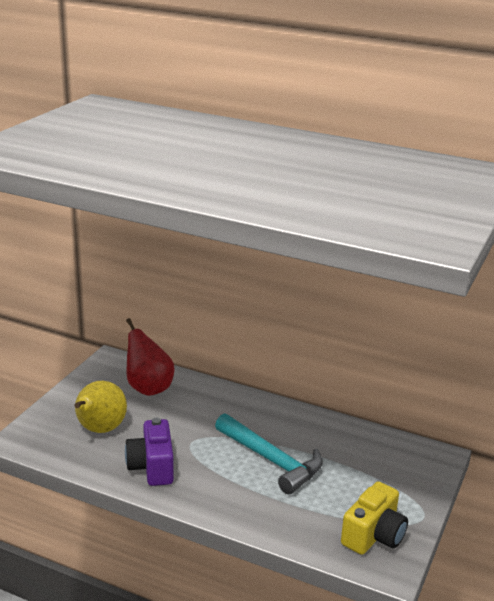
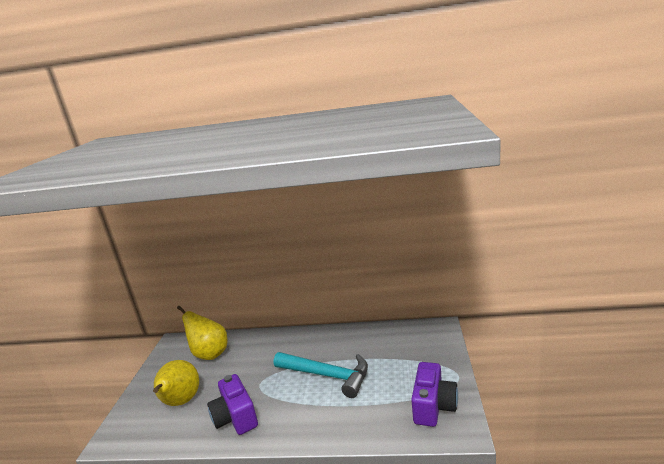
camera: 15 degrees left, 5 degrees down
red pear [126,318,174,396] -> yellow pear [177,306,227,360]
yellow camera [341,481,408,555] -> purple camera [411,362,458,427]

